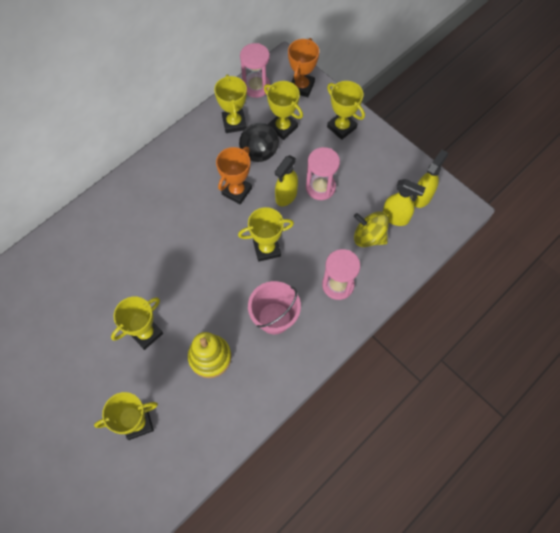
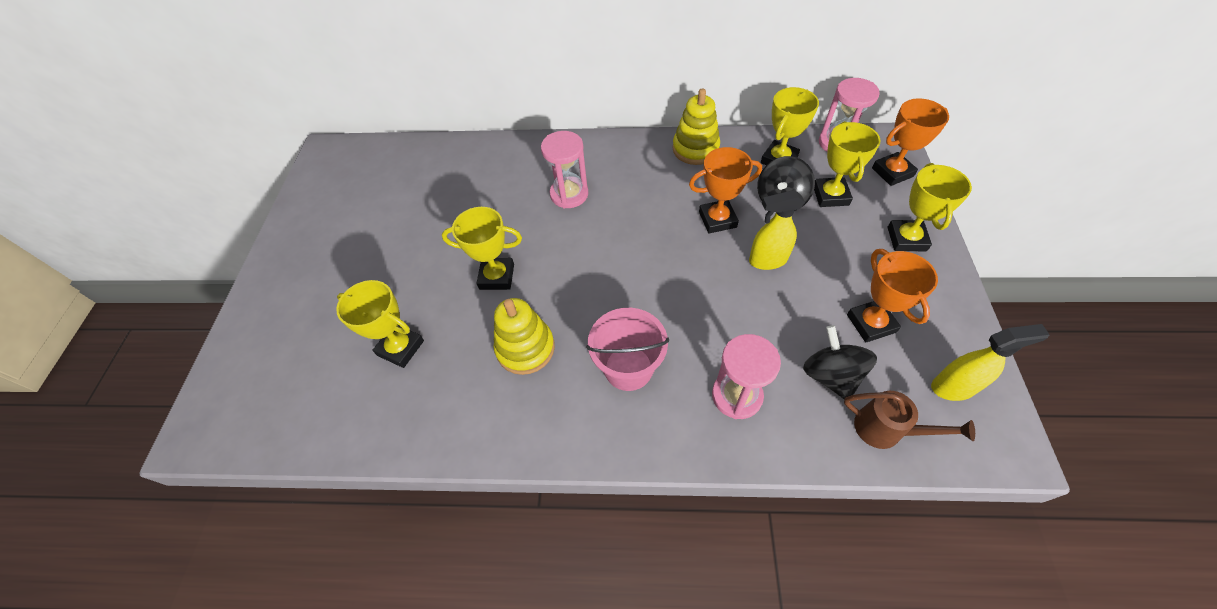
camera: 50 degrees right, 10 degrees down
yellow trophy [238,207,294,262] -> none
pink hourglass [306,147,340,200] -> pink hourglass moved to [541,131,589,209]
yellow spinning top [354,211,389,247] -> black spinning top [803,325,877,400]
yellow spray bottle [383,179,426,226] -> none
none -> yellow stacking toy [673,89,720,165]
none -> brown watering can [844,391,975,449]
none -> orange trophy [847,249,938,342]

